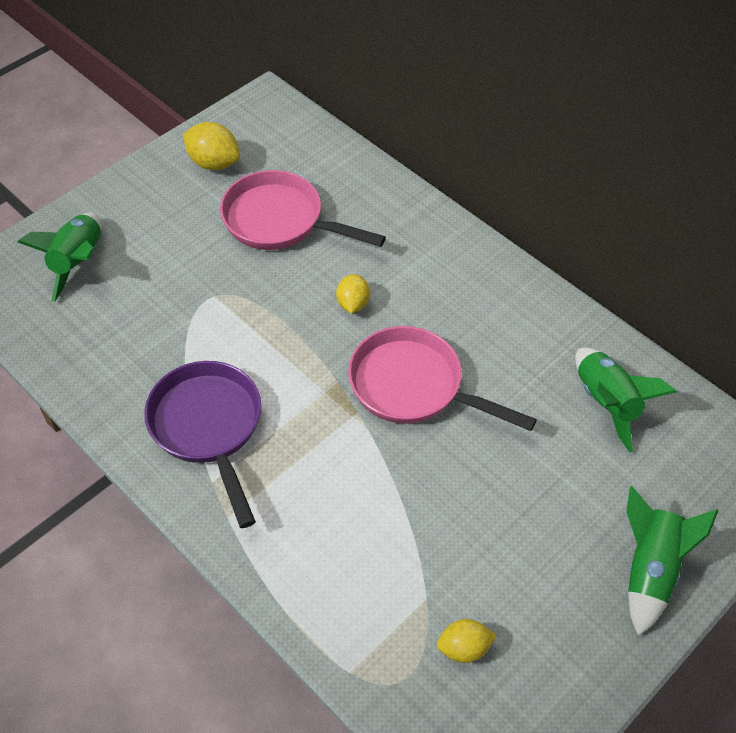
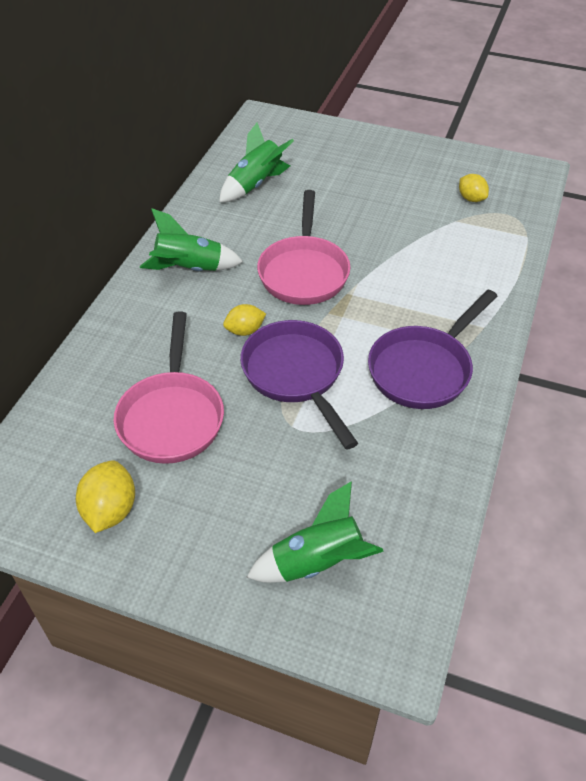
camera: 115 degrees left, 5 degrees down
green rocket [626,486,719,636] -> green rocket moved to [140,208,243,271]
none -> purple pan [240,320,358,450]

